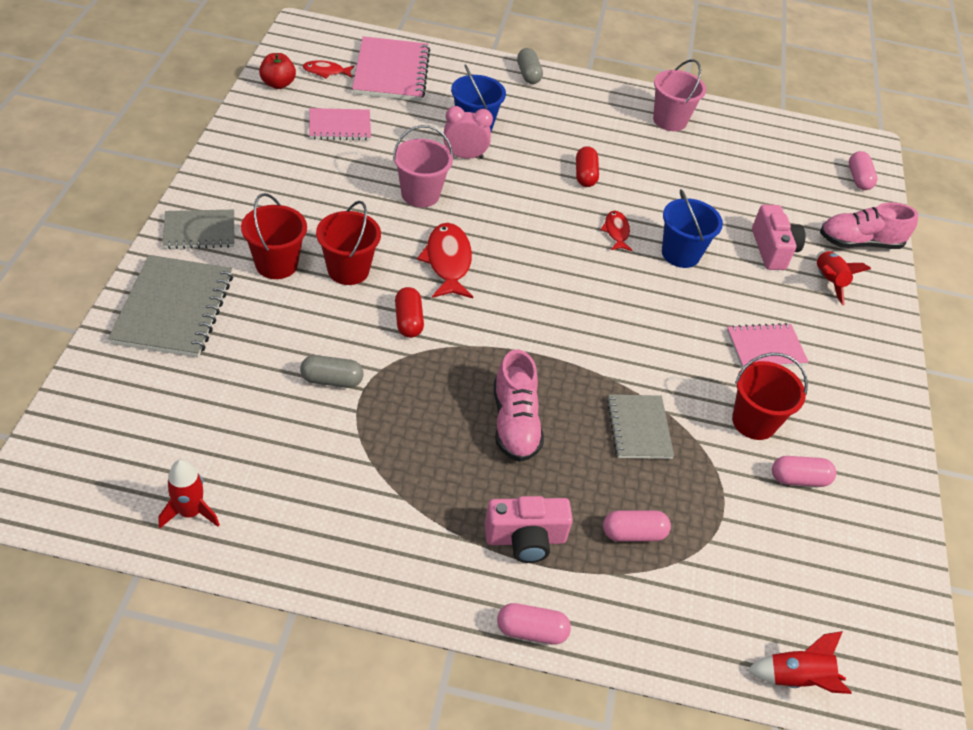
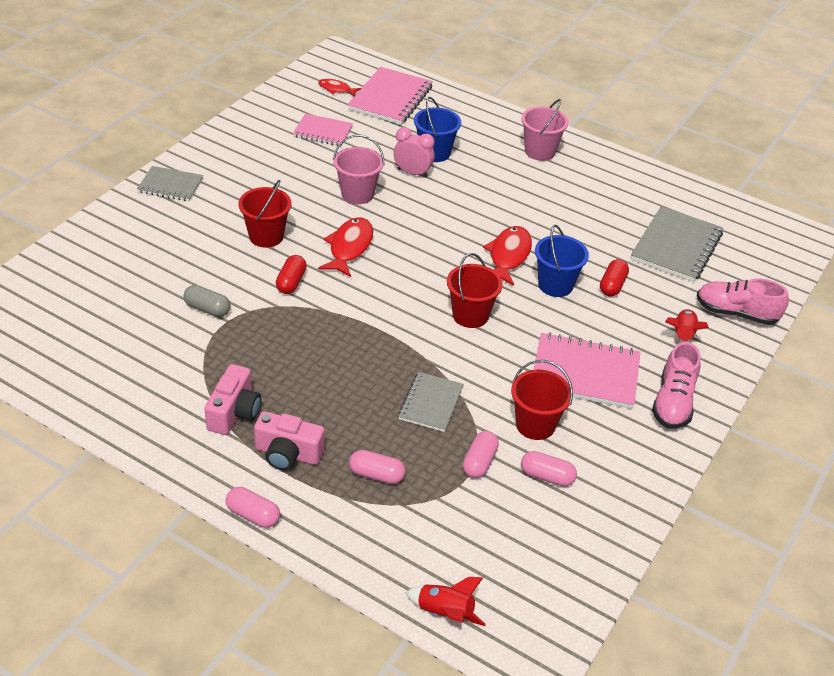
camera: 25 degrees right, 5 degrees down
grey notebook [108,255,233,358] -> grey notebook moved to [631,206,723,282]
red rocket [159,459,220,528] -> none
red bucket [241,193,307,279] -> red bucket moved to [447,253,503,328]
red apple [259,53,296,89] -> none
pink shoe [494,349,544,462] -> pink shoe moved to [652,342,701,429]
grey capsule [517,48,543,84] -> none
red capsule [576,146,599,187] -> red capsule moved to [600,259,629,297]
red fish [601,211,633,251] -> red fish [483,226,532,286], size x1.73
pink bucket [653,59,706,131] -> pink bucket moved to [521,99,569,161]
pink notebook [727,323,809,368] -> pink notebook [534,332,640,409], size x1.62
pink camera [752,205,805,270] -> pink camera moved to [204,364,261,435]
pink capsule [849,151,878,190] -> pink capsule moved to [463,431,499,478]

